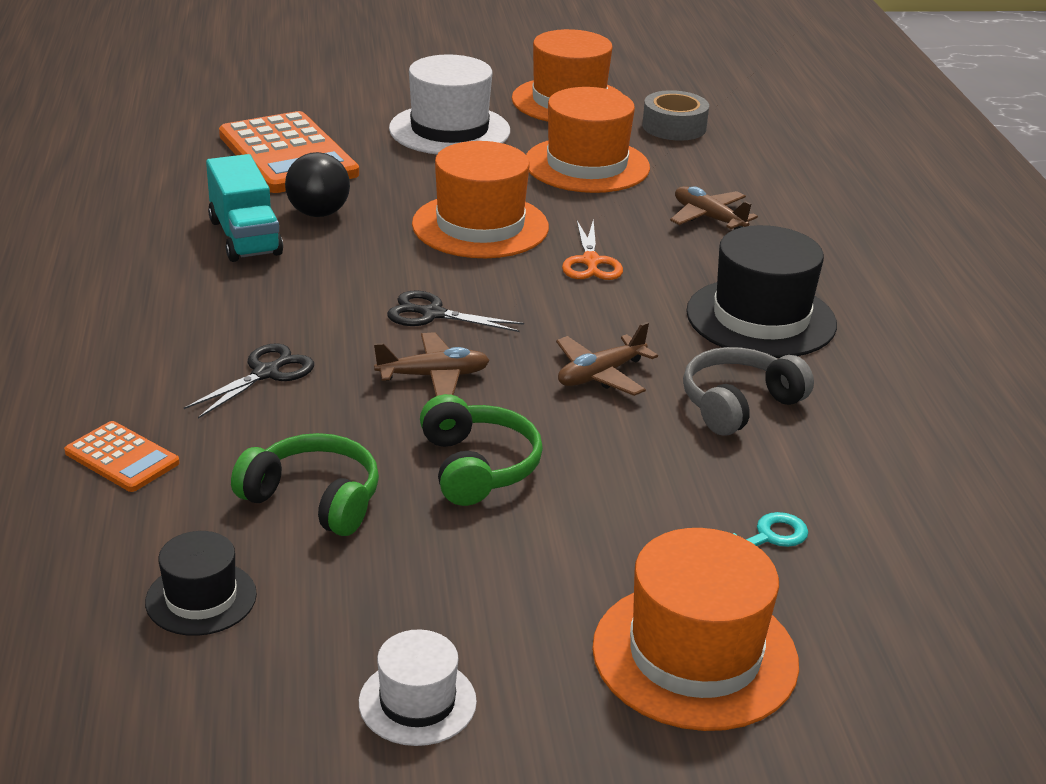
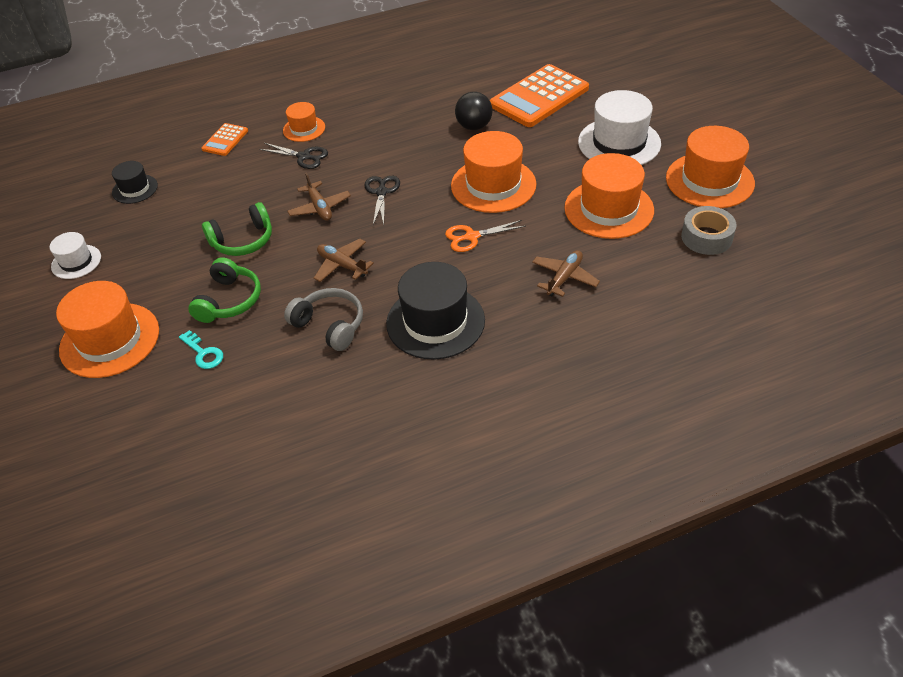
camera: 80 degrees right, 15 degrees up
turquoise truck [206,154,283,262] -> none
green headphones [231,433,379,536] -> green headphones moved to [188,257,261,323]
none -> orange hat [283,102,325,142]

